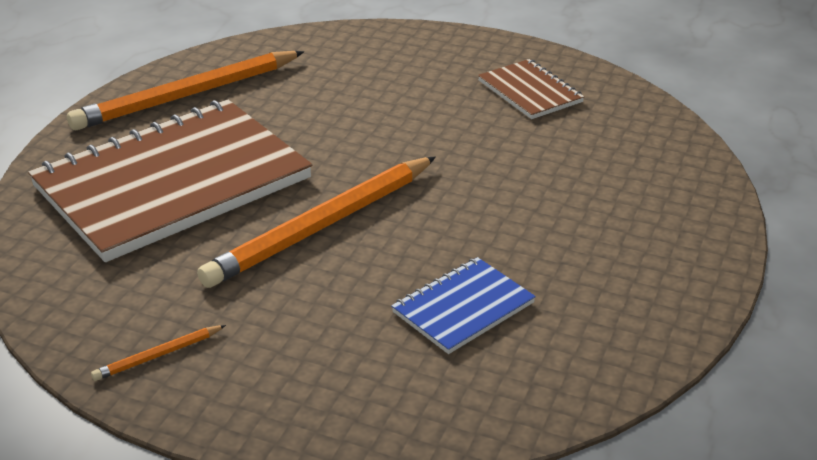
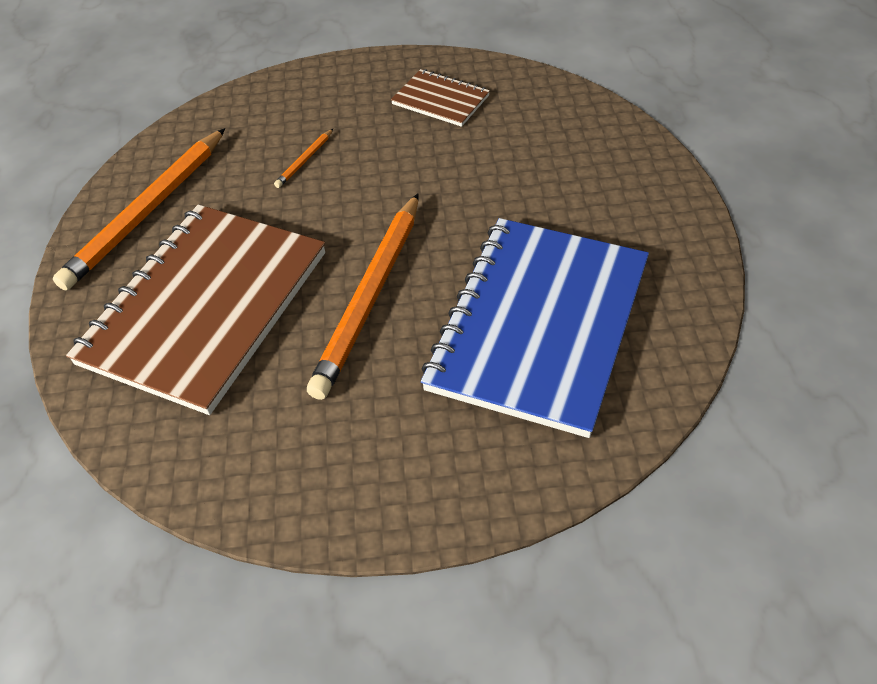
camera: 25 degrees left, 15 degrees up
orange pencil [91,325,226,381] -> orange pencil moved to [274,129,333,188]
blue notebook [391,257,536,354] -> blue notebook [421,218,649,438], size x2.23

